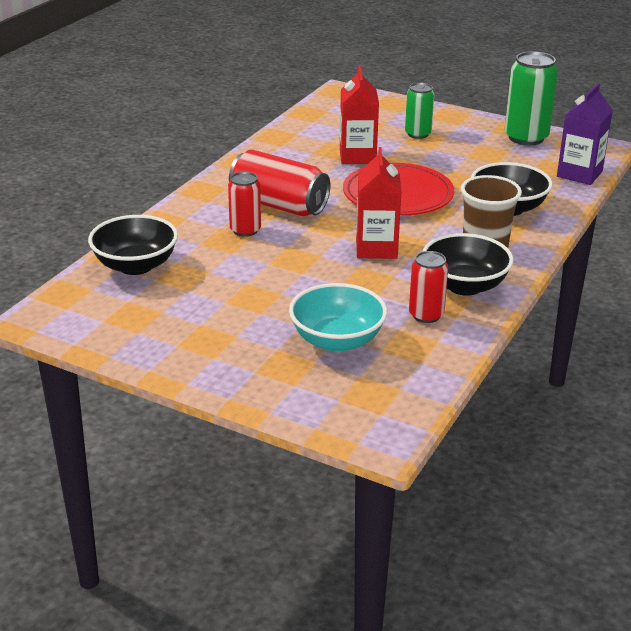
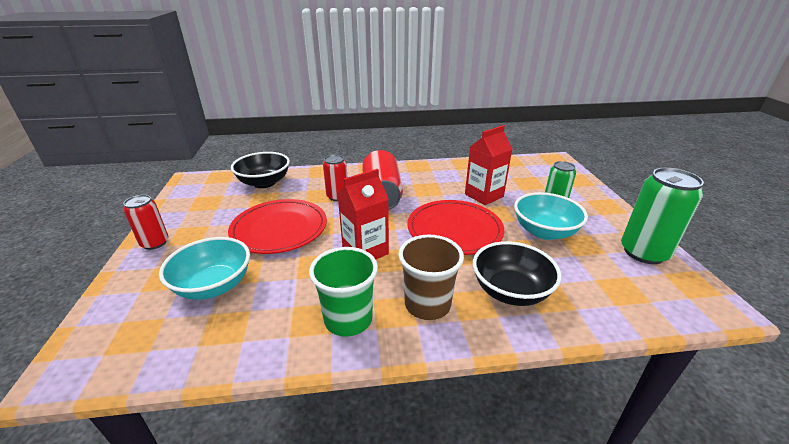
camera: 55 degrees right, 0 degrees up
red can [409,251,448,323] -> red can moved to [123,195,168,250]
black bowl [423,233,514,296] -> green cup [309,247,378,337]
purple carton [557,83,613,185] -> none
none -> red plate [228,199,327,254]
none -> turquoise bowl [514,192,588,240]

